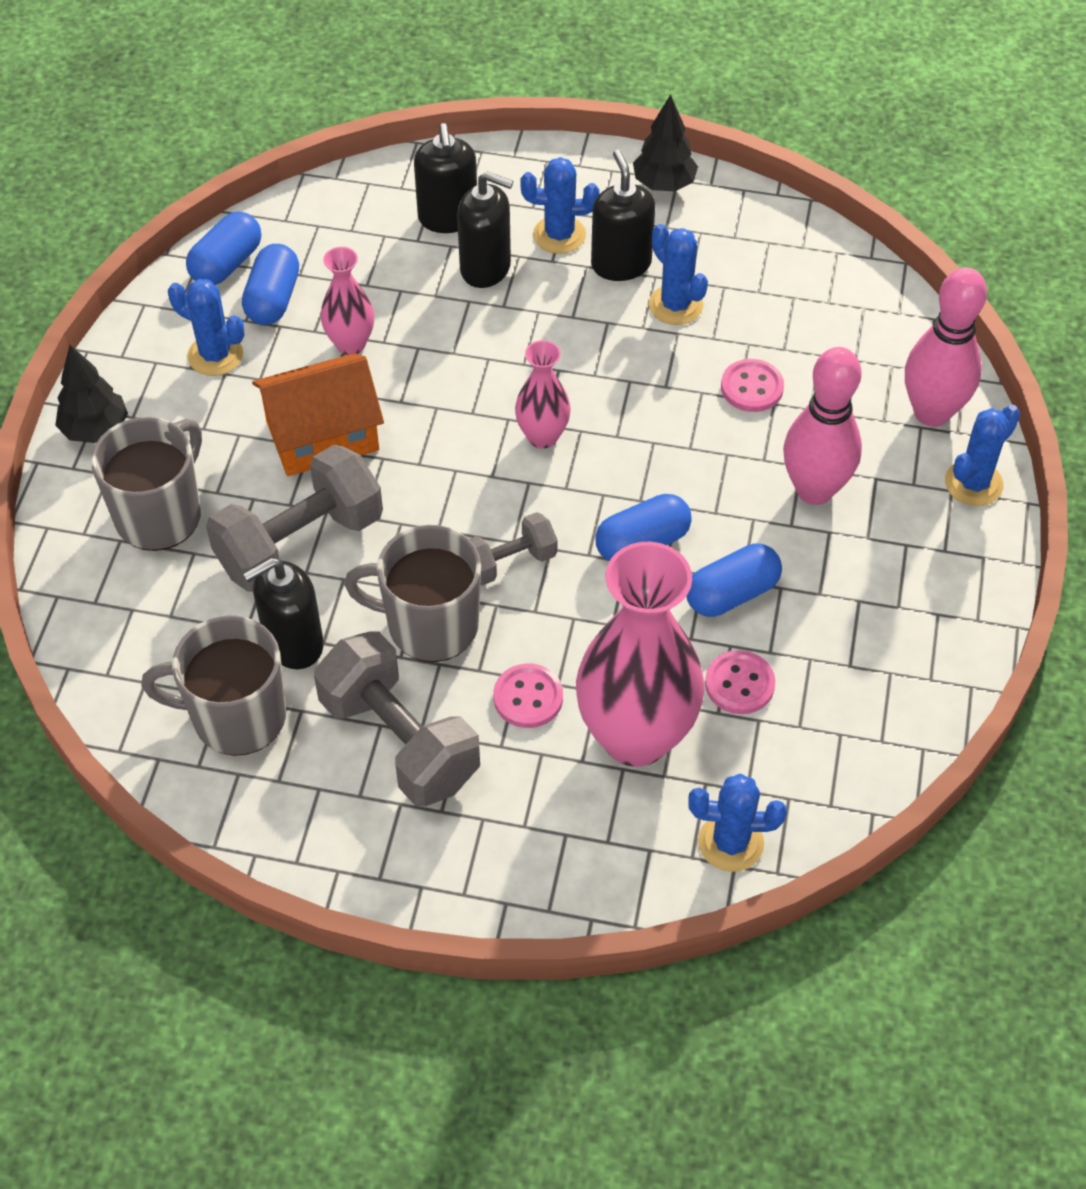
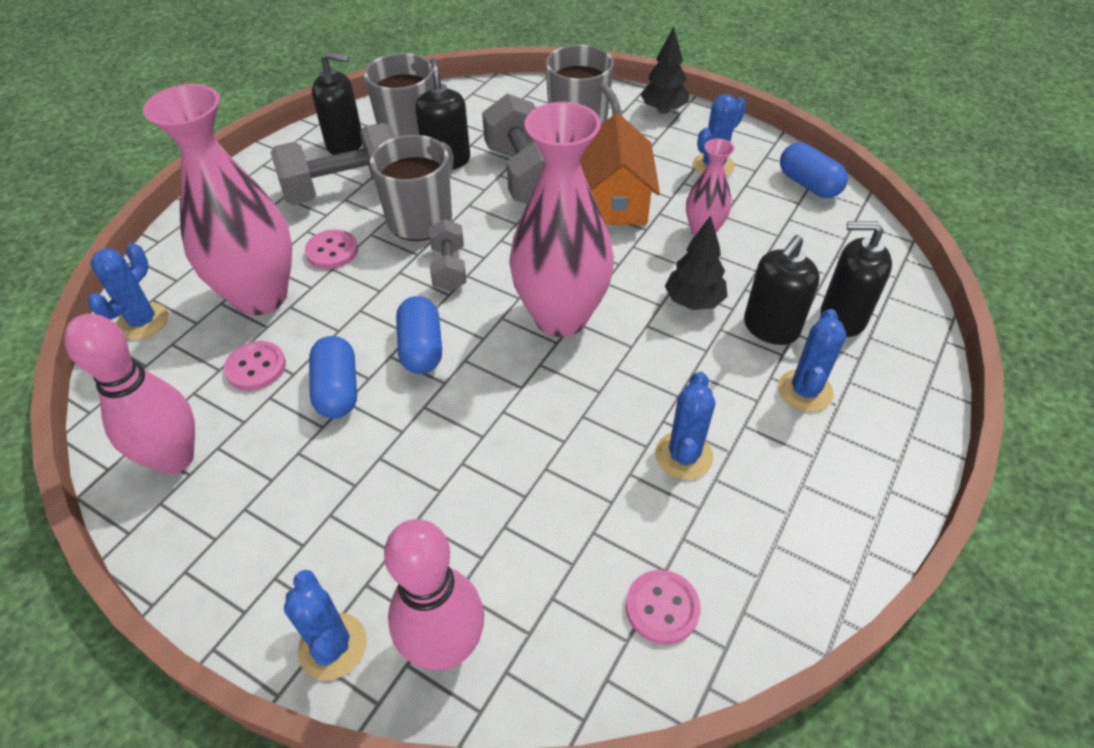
camera: 110 degrees right, 5 degrees down
blue capsule [242,244,299,325] -> none
pink vase [515,340,571,448] -> pink vase [509,102,614,337], size x2.03
black soap dispenser [591,150,655,281] -> black soap dispenser moved to [312,52,362,155]
black tree [633,94,698,192] -> black tree moved to [665,215,728,310]
blue cactus [649,224,708,325] -> blue cactus turned 60 degrees counterclockwise [655,371,715,480]
pink button [721,359,784,412] -> pink button moved to [626,570,701,645]
pink bowling pin [783,347,862,505] -> pink bowling pin moved to [64,313,195,474]

